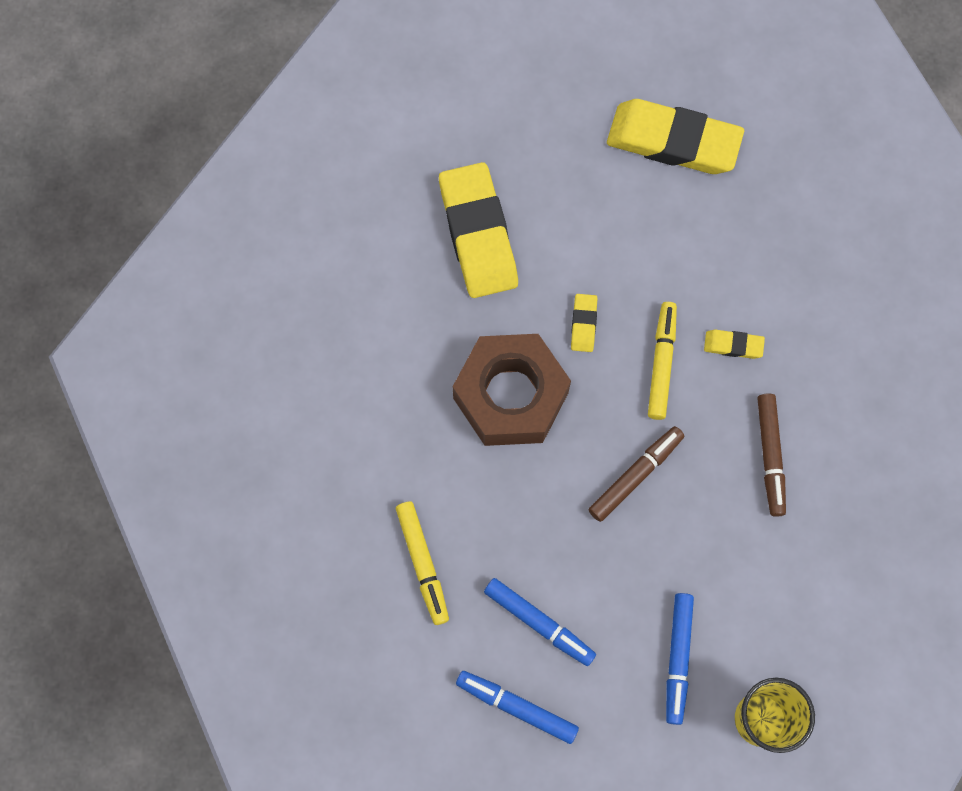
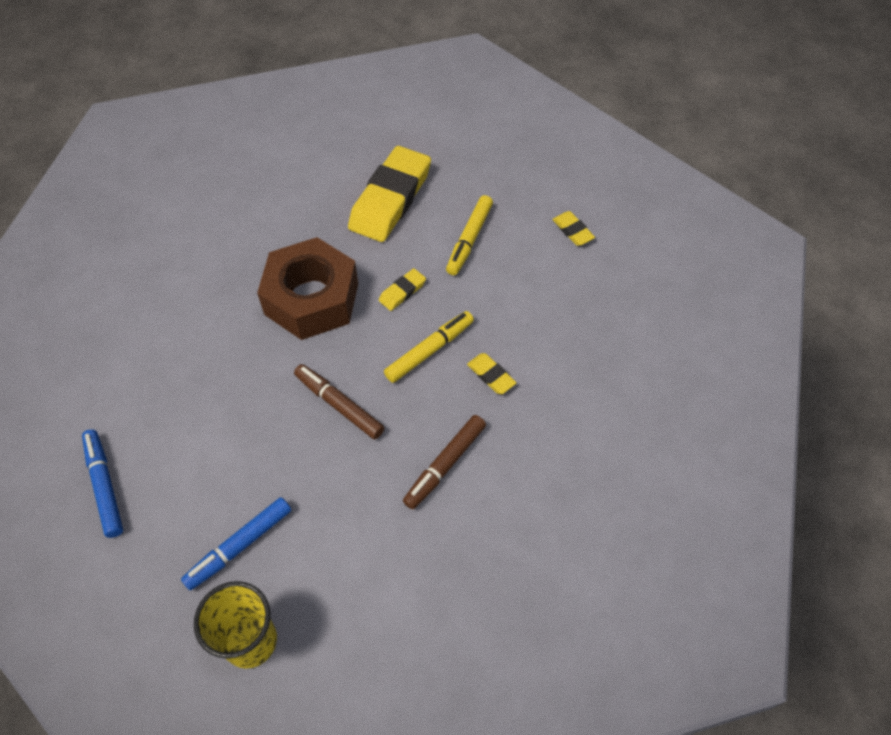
camera: 40 degrees right, 15 degrees down
yellow marker [396,501,449,625] -> yellow marker moved to [446,195,493,275]
blue marker [484,578,596,666] -> none
brown marker [588,426,684,522] -> brown marker turned 135 degrees counterclockwise [294,364,384,439]
yellow eraser [607,99,744,174] -> yellow eraser [552,211,595,246], size x0.43

